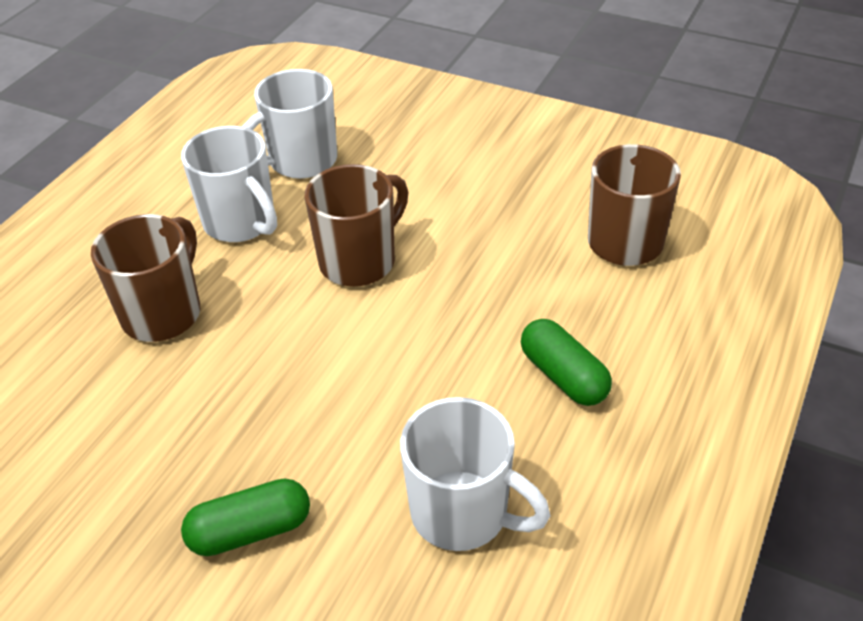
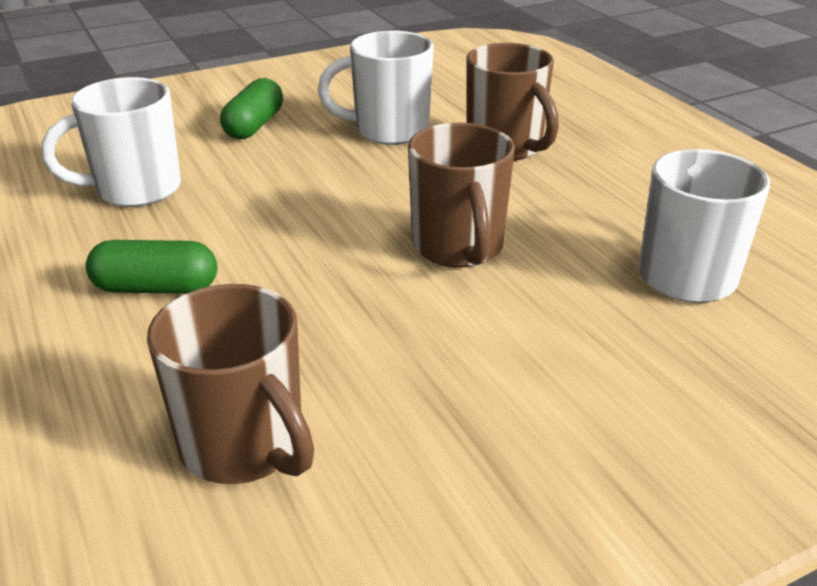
camera: 125 degrees right, 10 degrees down
white mug [181,126,277,242] -> white mug moved to [318,31,434,145]

